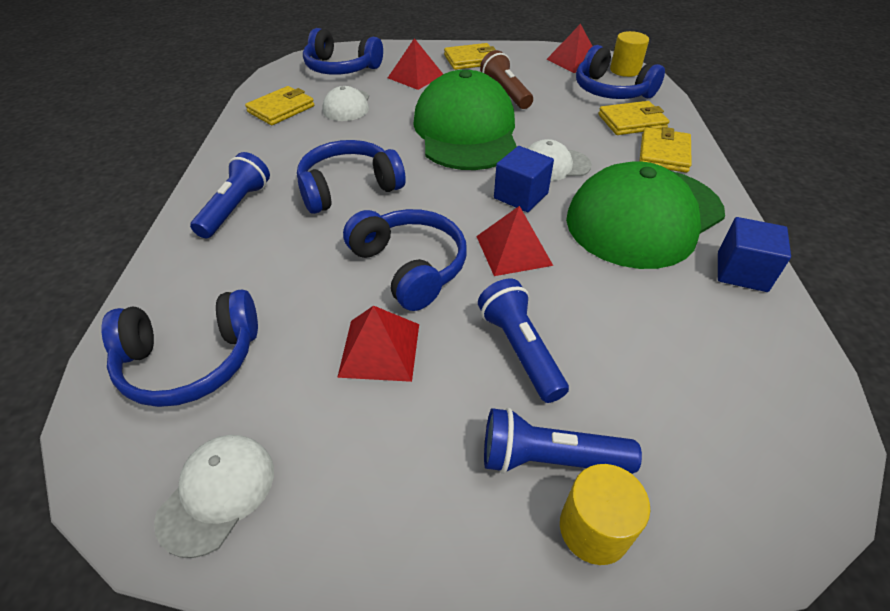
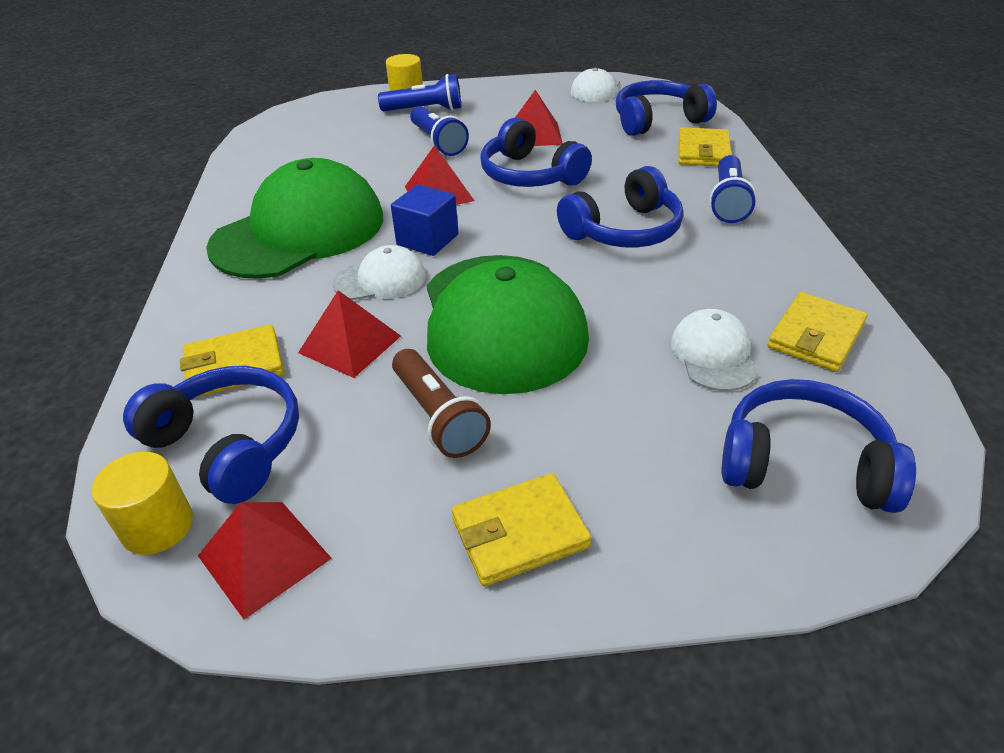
camera: 175 degrees right, 5 degrees down
red pyramid [388,38,443,90] -> red pyramid moved to [298,290,401,378]
yellow wallet [640,127,692,173] -> yellow wallet moved to [678,127,732,166]
blue cube [718,217,791,292] -> none

